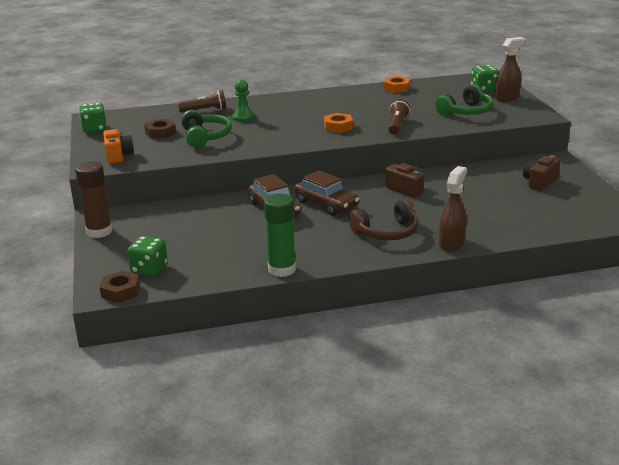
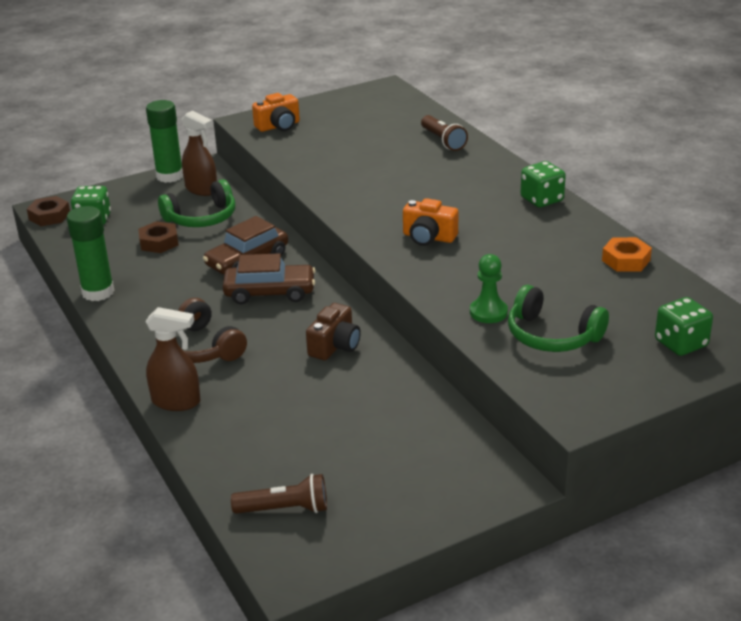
camera: 75 degrees right, 5 degrees up
brown glue stick [75,161,112,238] -> green glue stick [146,100,183,183]
green dice [79,103,107,133] -> green dice moved to [521,161,566,208]
brown nut [144,119,176,138] -> brown nut moved to [138,221,179,253]
green headphones [181,110,232,148] -> green headphones moved to [158,179,235,227]
green pawn [232,80,255,122] -> green pawn moved to [470,254,508,323]
brown car [294,170,360,216] -> brown car turned 120 degrees counterclockwise [223,253,316,304]
orange nut [324,113,353,133] -> orange camera [403,198,458,246]
brown flashlight [388,99,410,134] -> brown flashlight moved to [231,474,327,514]
brown spray bottle [495,37,525,102] -> brown spray bottle moved to [181,111,217,196]
brown camera [523,155,560,191] -> none

